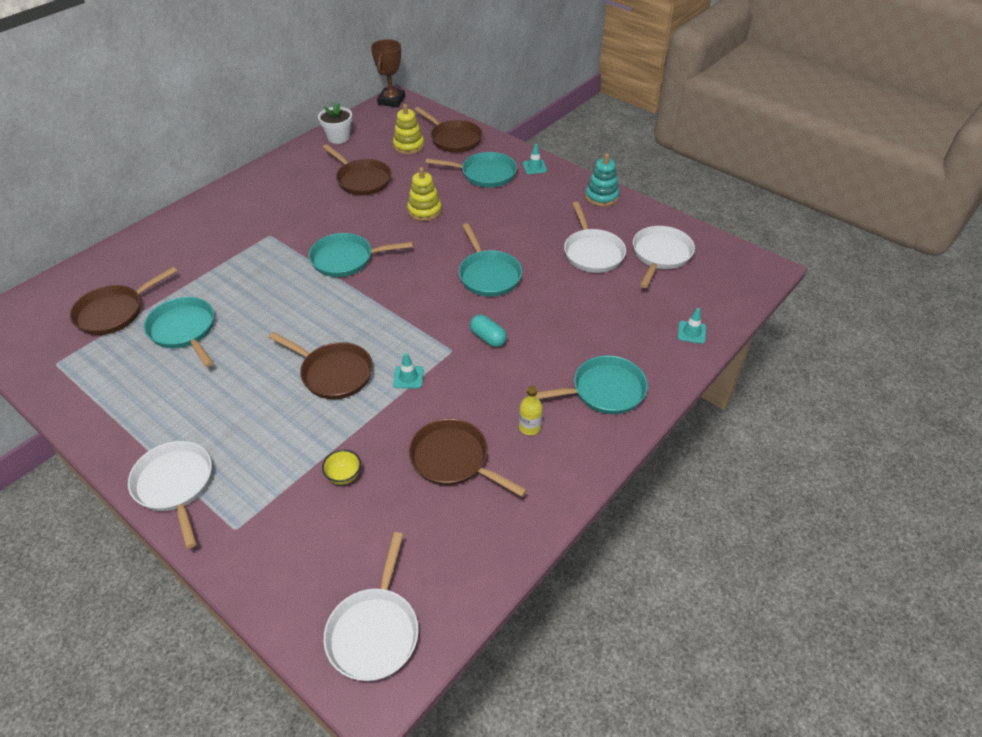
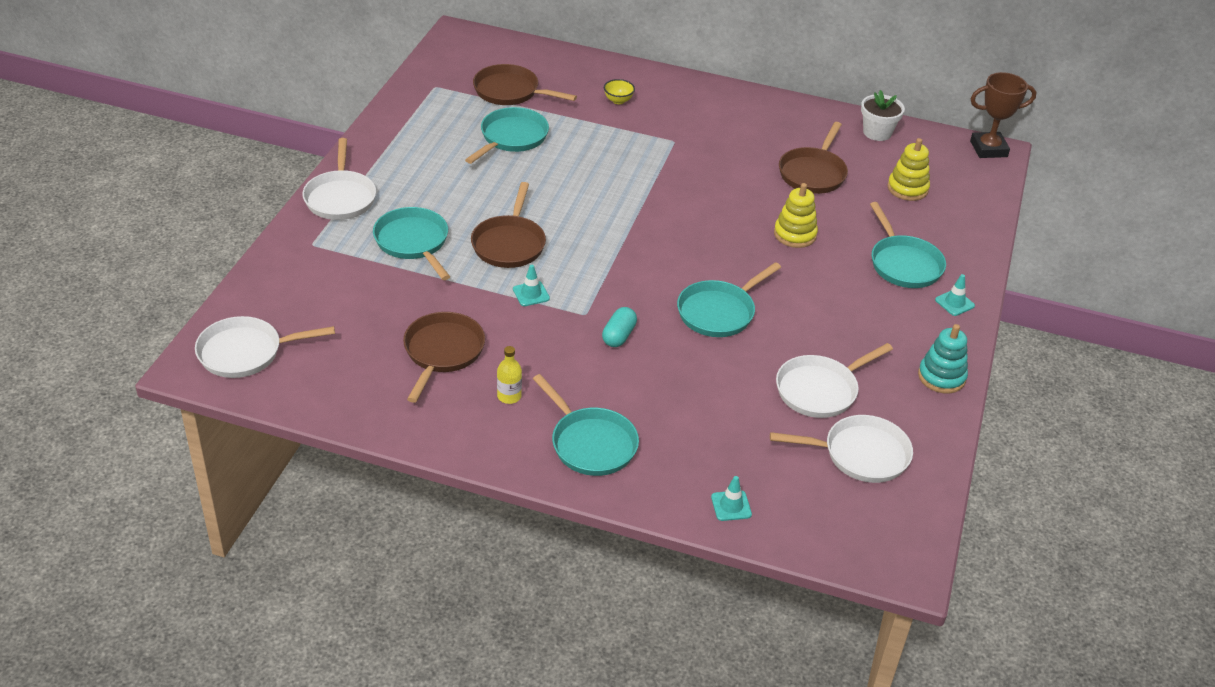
camera: 65 degrees right, 5 degrees down
white pan [128,441,212,549] -> white pan turned 135 degrees clockwise [302,138,376,220]
turquoise pan [309,233,413,277] -> turquoise pan moved to [373,207,450,280]
yellow bowl [322,450,361,485] -> yellow bowl moved to [604,79,635,104]
brown pan [414,107,483,153] -> none

